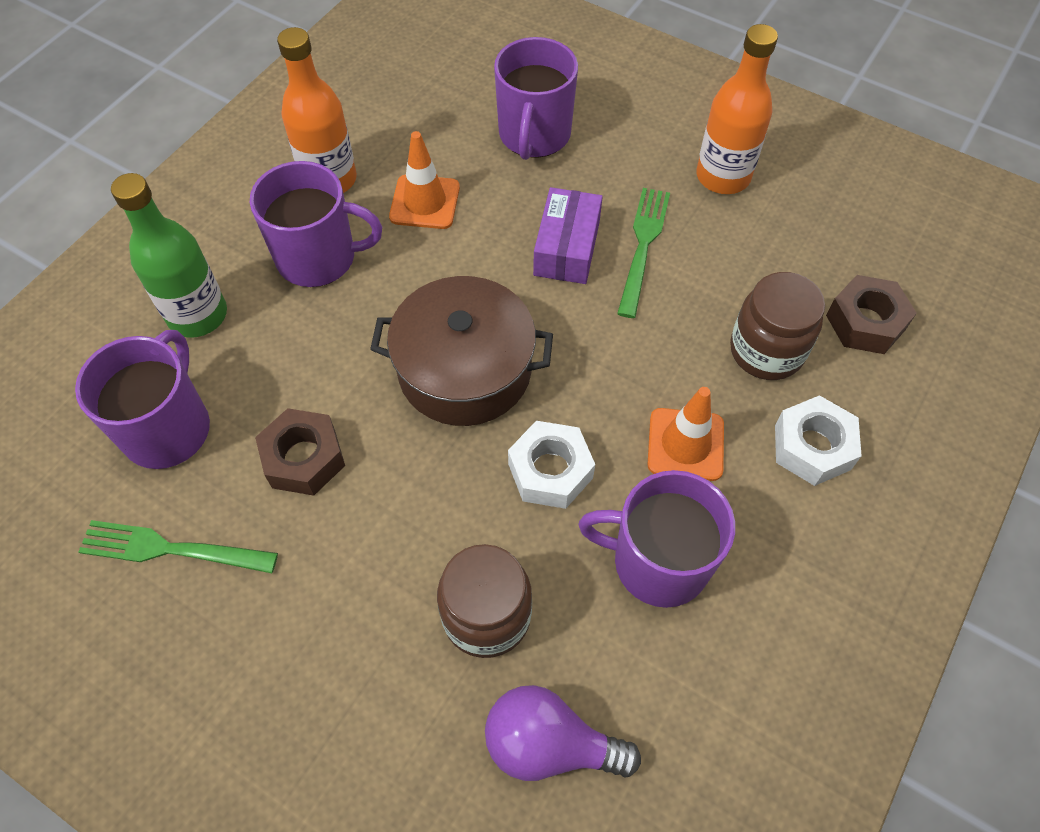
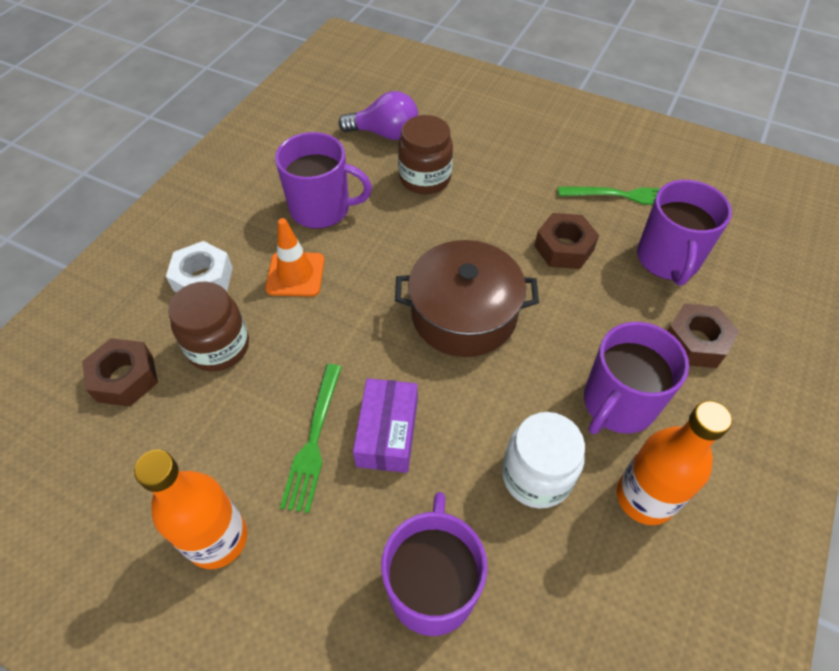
camera: 175 degrees right, 5 degrees down
green bottle [111,173,227,338] -> brown nut [667,304,740,368]
purple mug [250,161,382,287] -> purple mug turned 45 degrees counterclockwise [584,322,689,434]
orange traffic cone [389,131,460,229] -> white jar [502,412,585,508]
white nut [508,421,595,509] -> none

